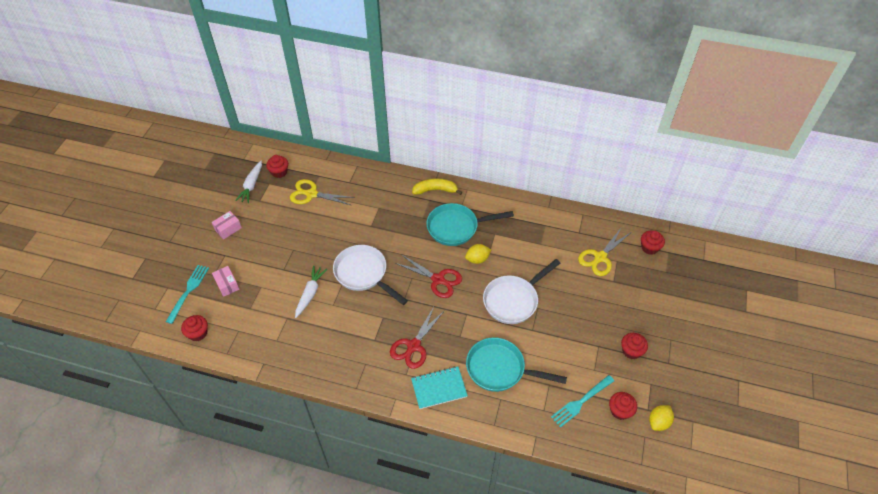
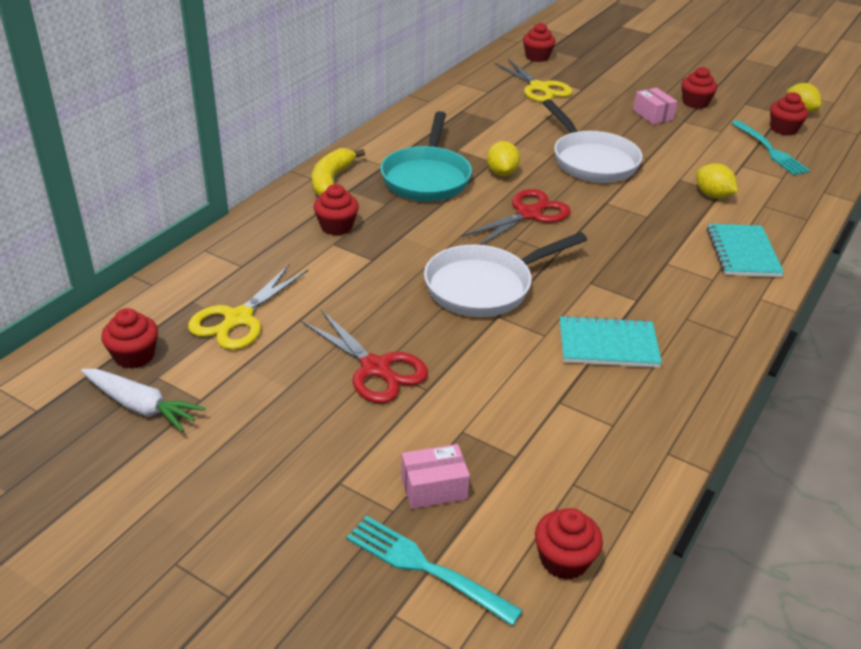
camera: 75 degrees left, 15 degrees down
pink box [212,211,242,239] -> pink box moved to [633,88,677,125]
white carrot [295,266,327,318] -> none
red scissors [390,307,445,369] -> red scissors moved to [301,310,428,403]
turquoise pan [466,337,567,392] -> yellow lemon [696,163,738,199]
none -> red cupcake [314,184,359,236]
none -> turquoise notebook [560,315,662,368]

